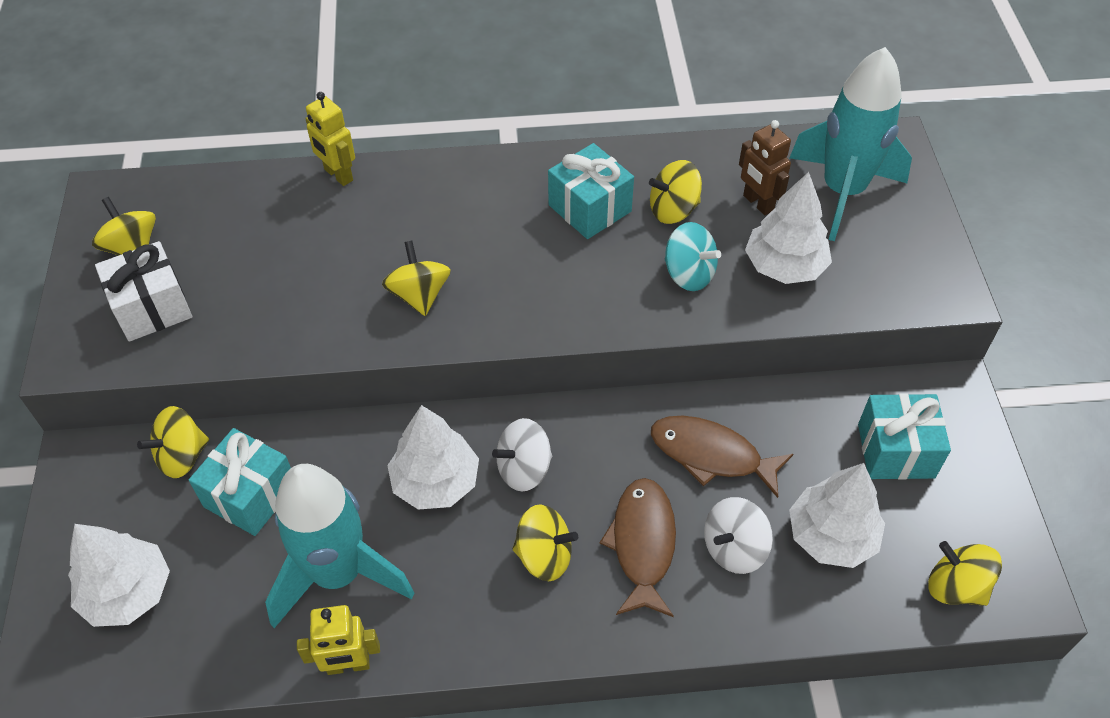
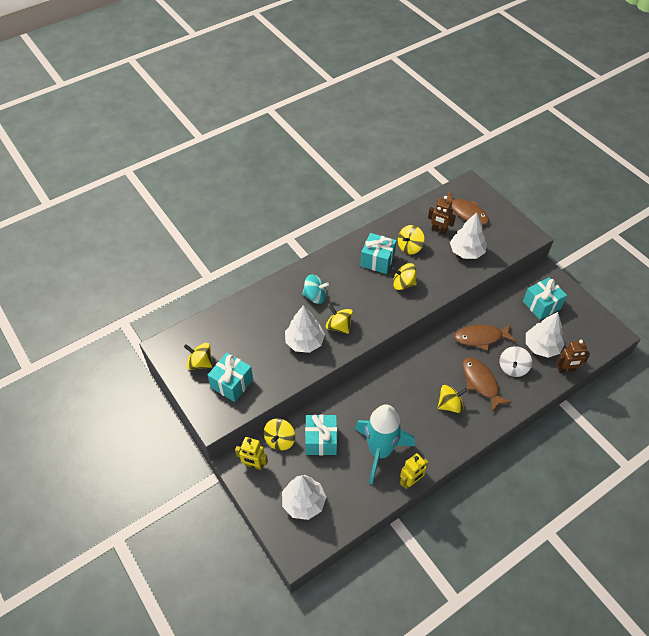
camera: 30 degrees left, 0 degrees up
white gift [95,241,192,342] -> turquoise gift [208,353,253,402]
yellow robot [305,92,355,186] -> yellow robot moved to [235,437,268,470]
white tree [387,405,479,510] -> white tree moved to [285,305,325,353]
white spinning top [492,418,552,492] -> none
turquoise spinning top [665,222,721,291] -> turquoise spinning top moved to [302,274,329,304]
turquoise rocket [790,47,912,241] -> brown fish [437,191,489,225]
yellow spinning top [928,541,1002,606] -> yellow spinning top moved to [392,263,417,290]
none -> brown robot [556,340,590,373]

